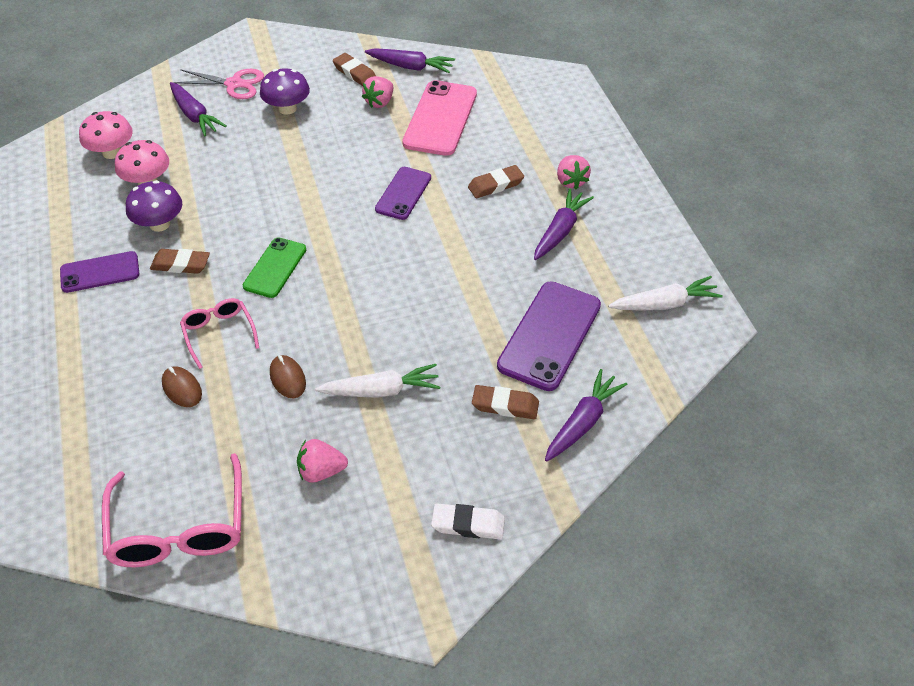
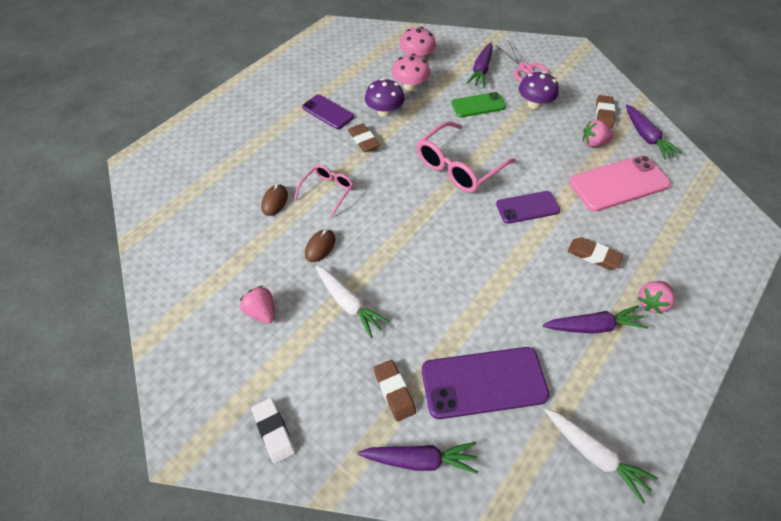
camera: 55 degrees right, 5 degrees up
pink glasses [102,453,242,567] -> pink glasses moved to [417,121,516,193]
green phone [243,237,306,298] -> green phone moved to [451,92,506,117]

